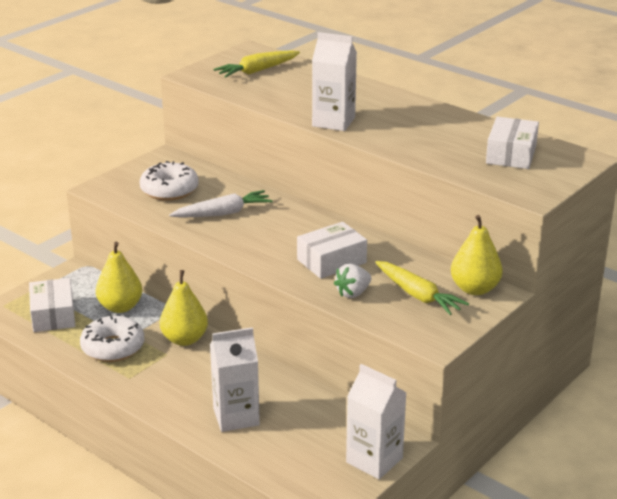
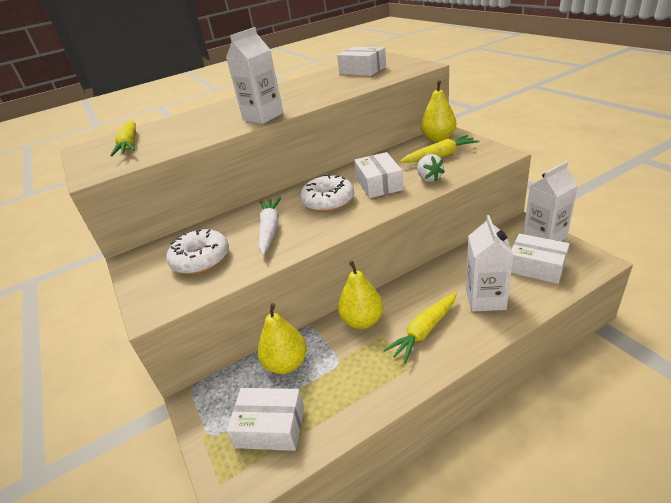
camera: 65 degrees left, 5 degrees up
white donut [80,316,144,362] -> white donut moved to [300,174,354,212]
none -> yellow carrot [384,292,457,363]
none -> white box [511,234,570,284]

